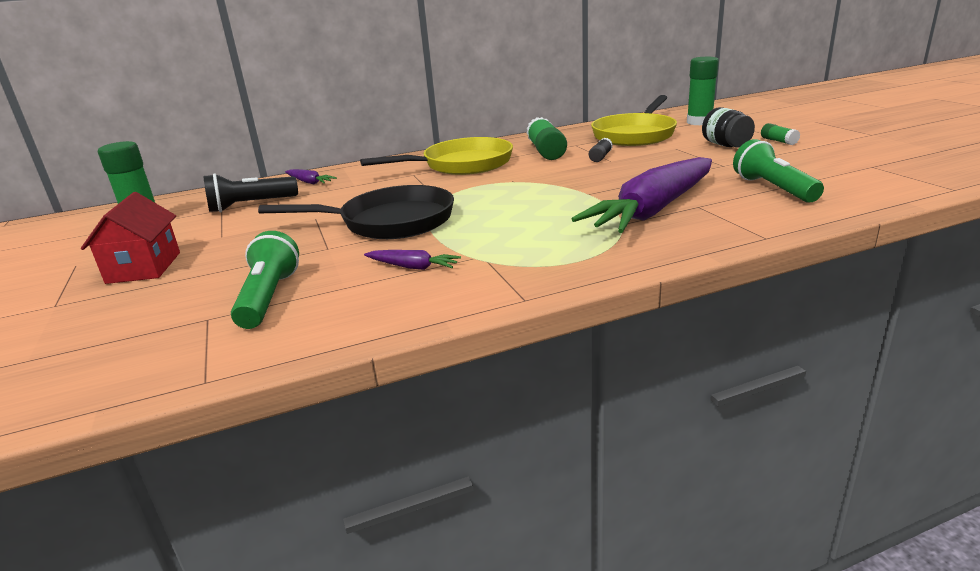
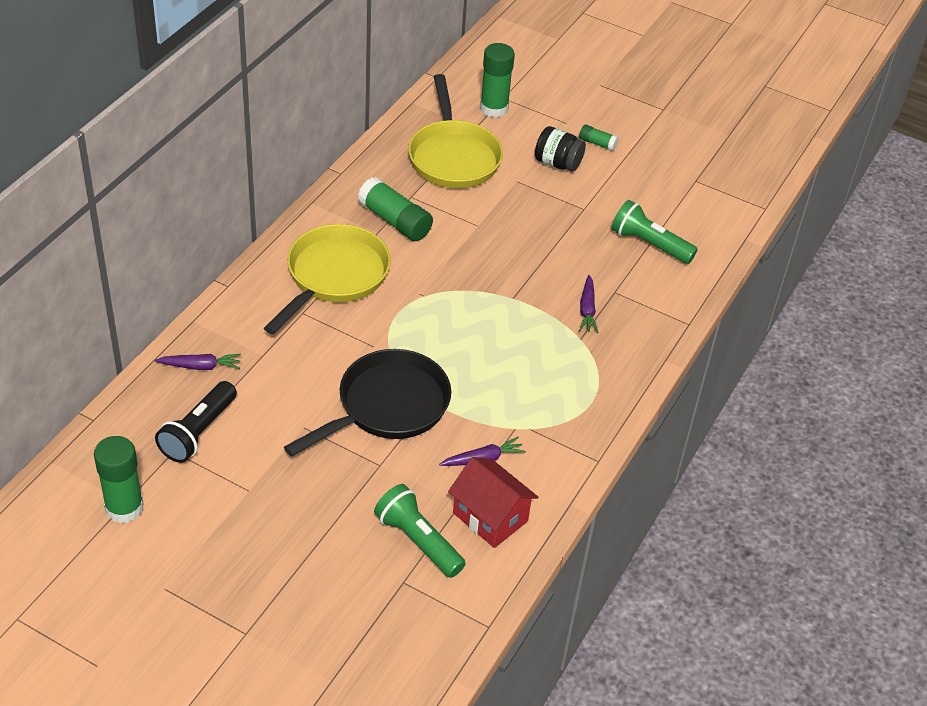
camera: 45 degrees left, 20 degrees up
red house [81,192,180,284] -> red house moved to [448,457,538,548]
purple carrot [572,157,712,233] -> purple carrot [579,275,598,333], size x0.40
black glue stick [589,138,613,162] -> none

